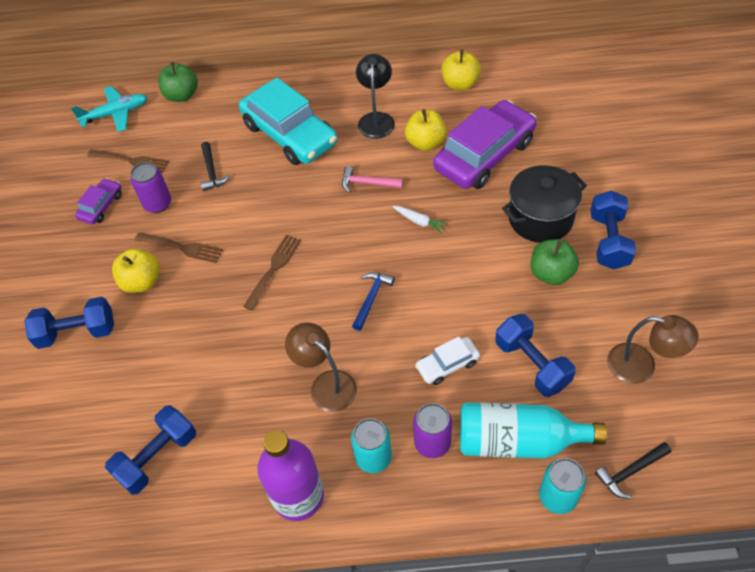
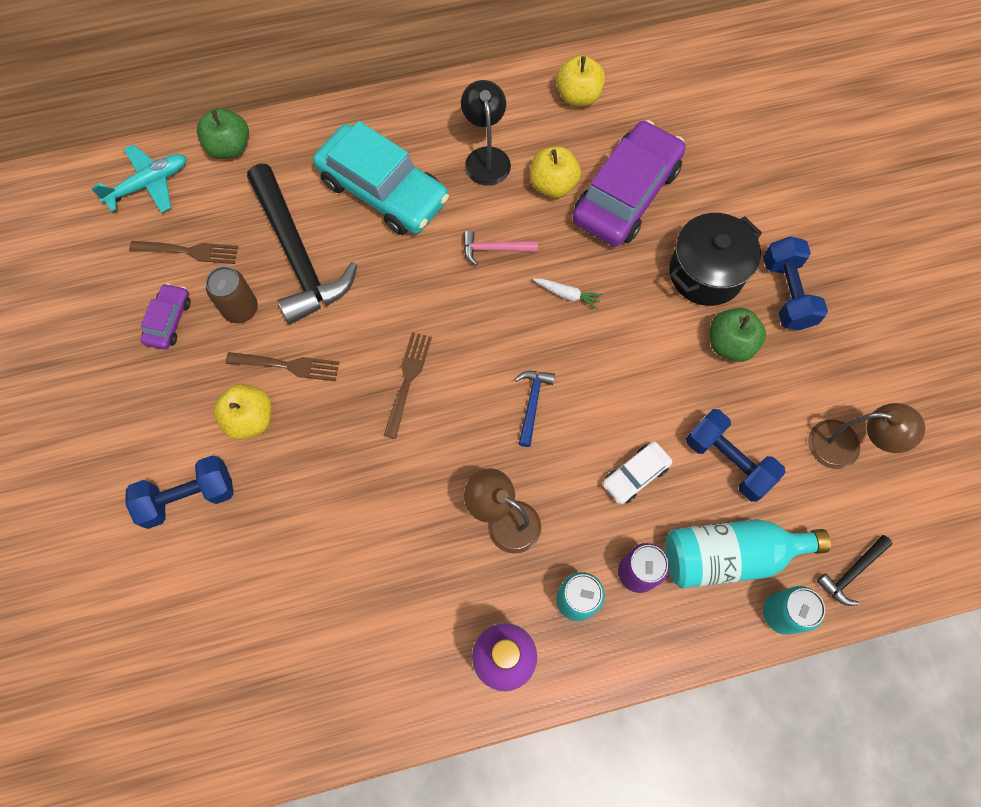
camera: 15 degrees left, 15 degrees up
blue dumbbell [105,405,196,495] -> none
purple can [130,162,171,213] -> brown can [206,266,258,323]
black hammer [201,142,230,191] -> black hammer [247,164,357,325], size x2.30

